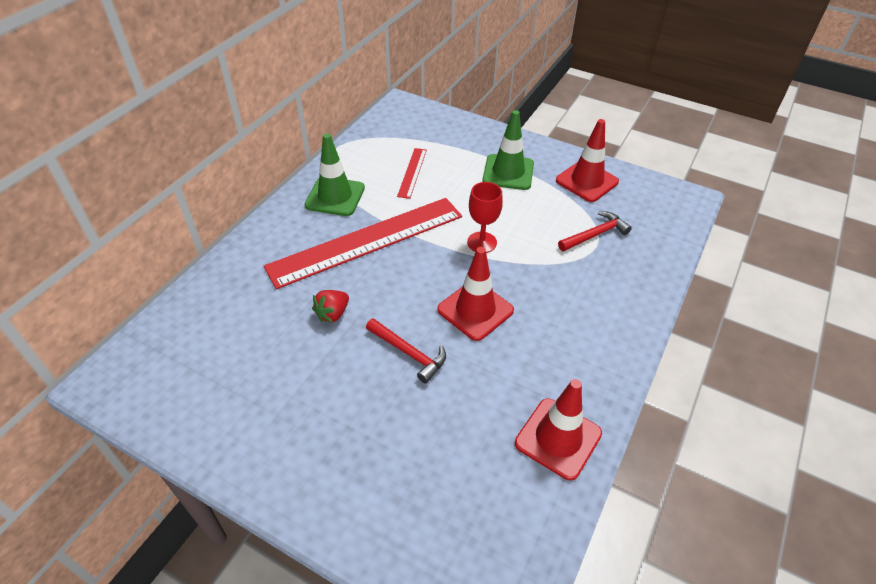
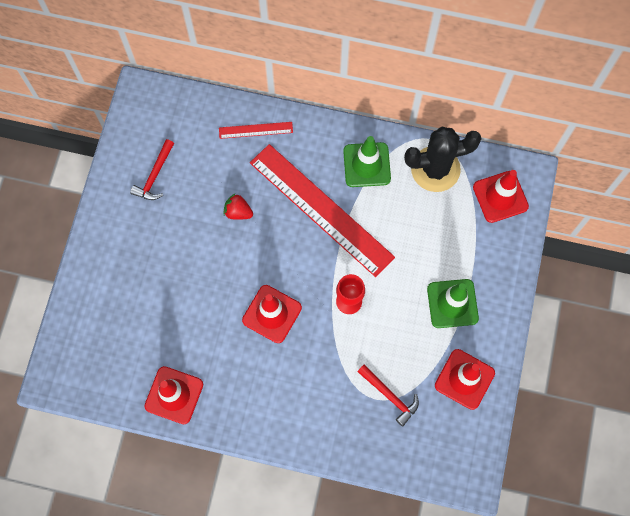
camera: 75 degrees right, 25 degrees up
red hammer [366,318,446,383] -> red hammer moved to [130,139,174,200]
red ruler [397,148,427,199] -> red ruler moved to [219,122,293,139]
none -> black cactus [404,126,481,192]
none -> red traffic cone [473,170,529,223]

